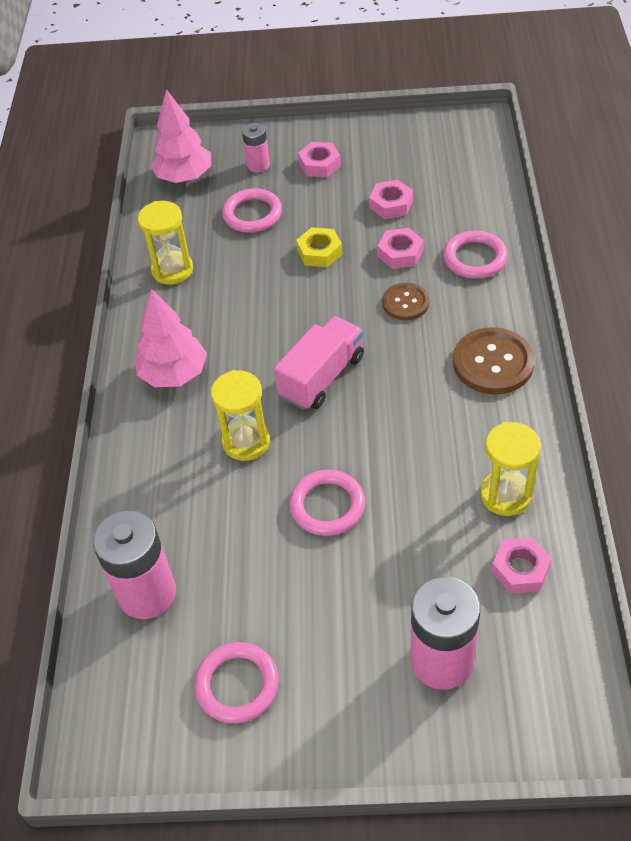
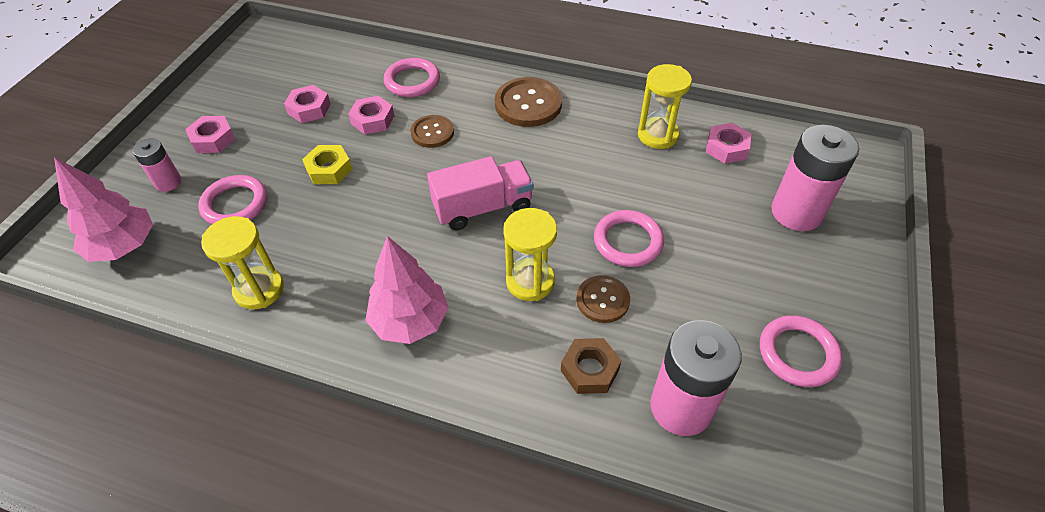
camera: 75 degrees left, 0 degrees up
pink truck [274,316,364,410] -> pink truck turned 105 degrees clockwise [427,156,533,231]
none -> brown nut [561,338,621,394]
none -> brown button [576,275,630,323]

